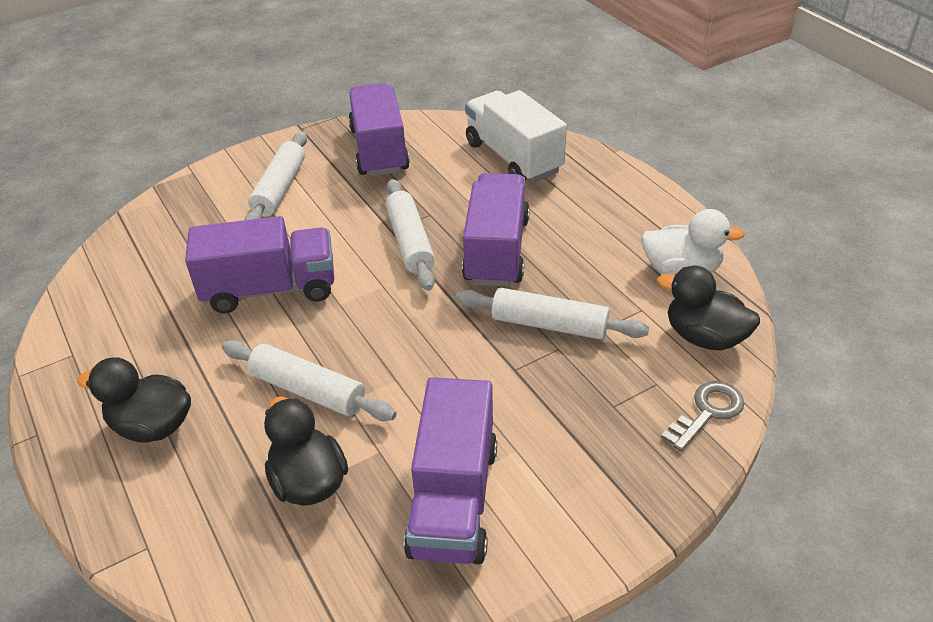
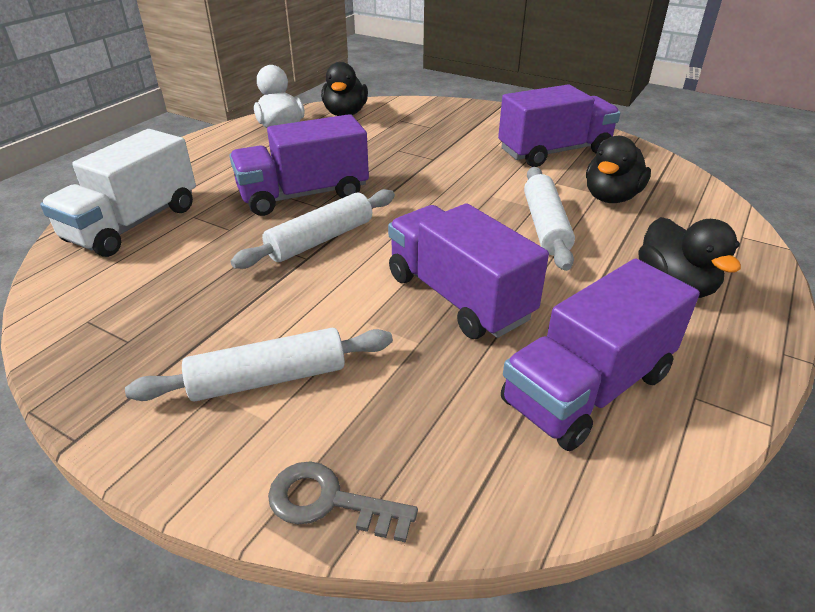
camera: 120 degrees left, 5 degrees down
purple truck [348,83,410,176] -> purple truck moved to [501,259,700,451]
white rolling pin [456,288,649,340] -> none
grey key [661,381,744,452] -> grey key moved to [268,461,418,543]

